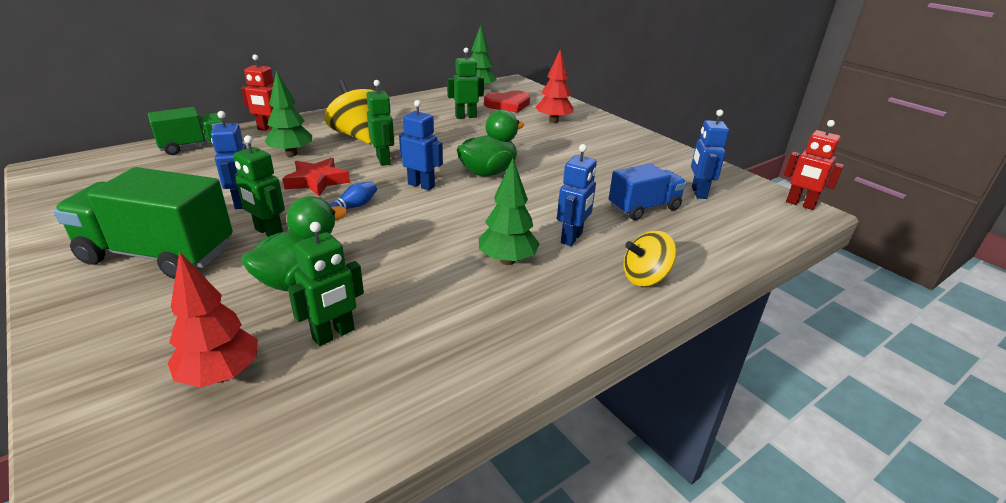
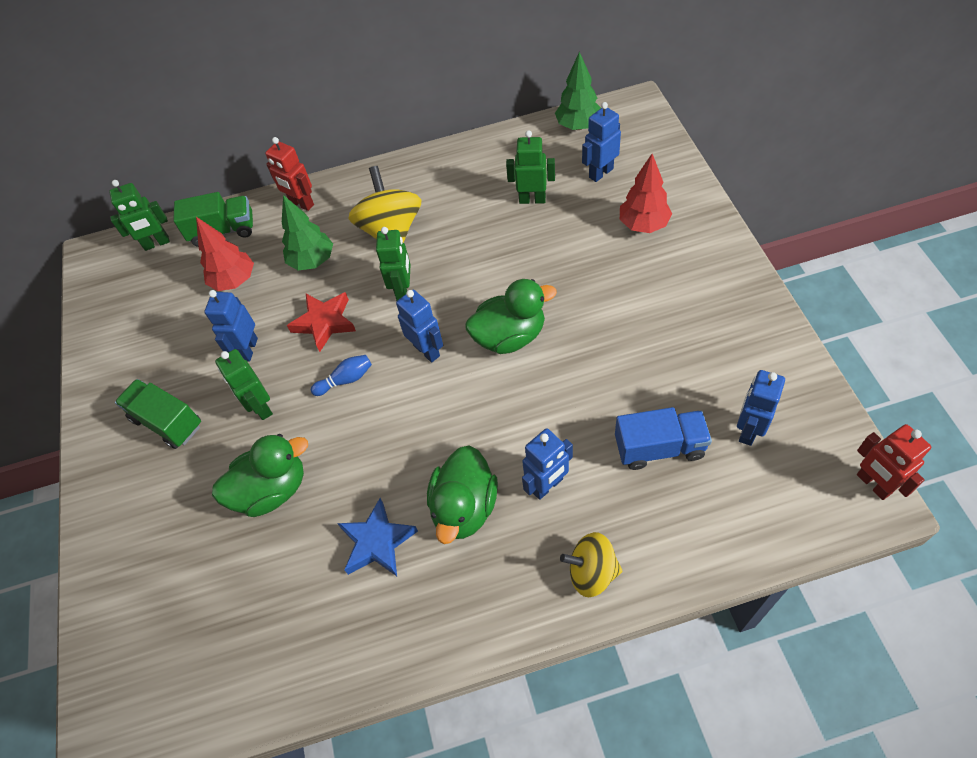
camera: 30 degrees right, 25 degrees up
green truck [53,167,233,279] -> green truck [115,379,201,449], size x0.62
red tree [168,251,258,387] -> red tree moved to [196,217,254,291]
green robot [288,222,364,346] -> green robot moved to [109,180,170,251]
green tree [479,158,540,265] -> green duck [427,445,498,544]
red heart [484,90,530,113] -> blue robot [582,102,621,182]
none -> blue star [337,498,418,576]

